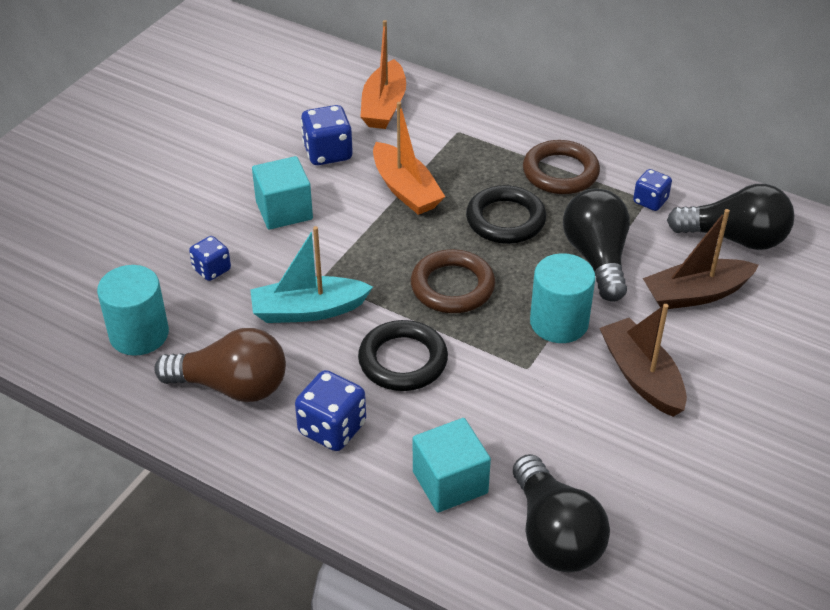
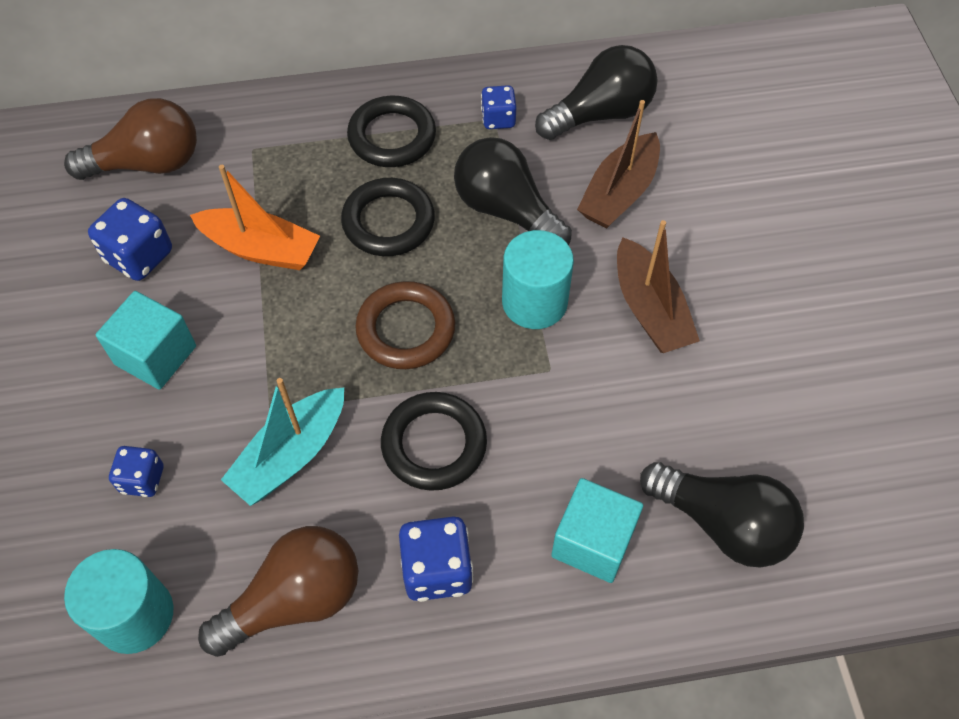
camera: 40 degrees left, 15 degrees up
orange boat [360,20,406,129] -> brown light bulb [64,98,197,180]
brown ring [523,140,600,194] -> black ring [347,96,436,167]
brown boat [599,304,687,417] -> brown boat turned 135 degrees counterclockwise [617,220,700,353]

